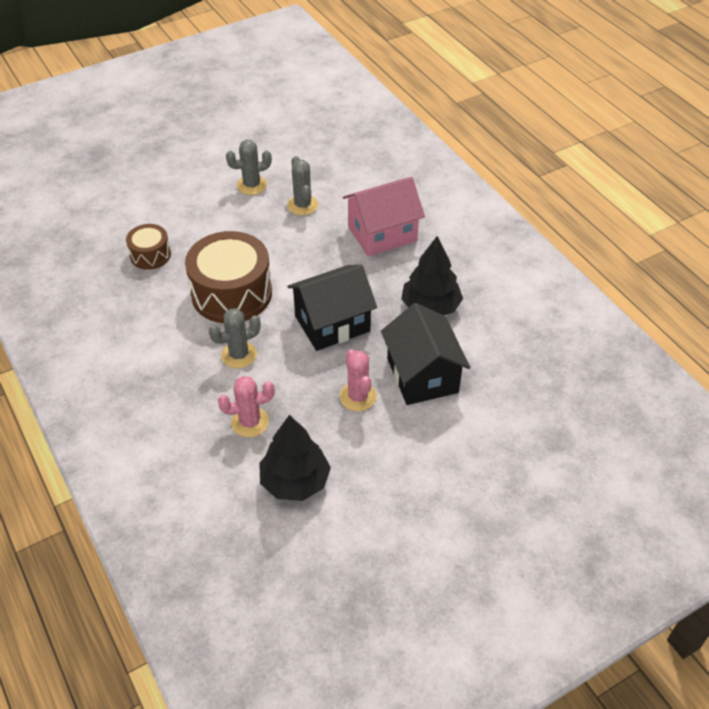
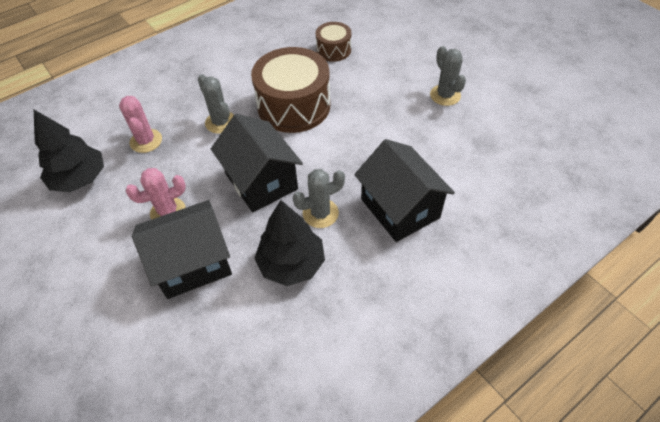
camera: 85 degrees right, 5 degrees up
grey cactus [287,156,318,215] -> grey cactus moved to [293,169,345,228]
pink house [343,177,425,256] -> black house [354,139,455,242]

